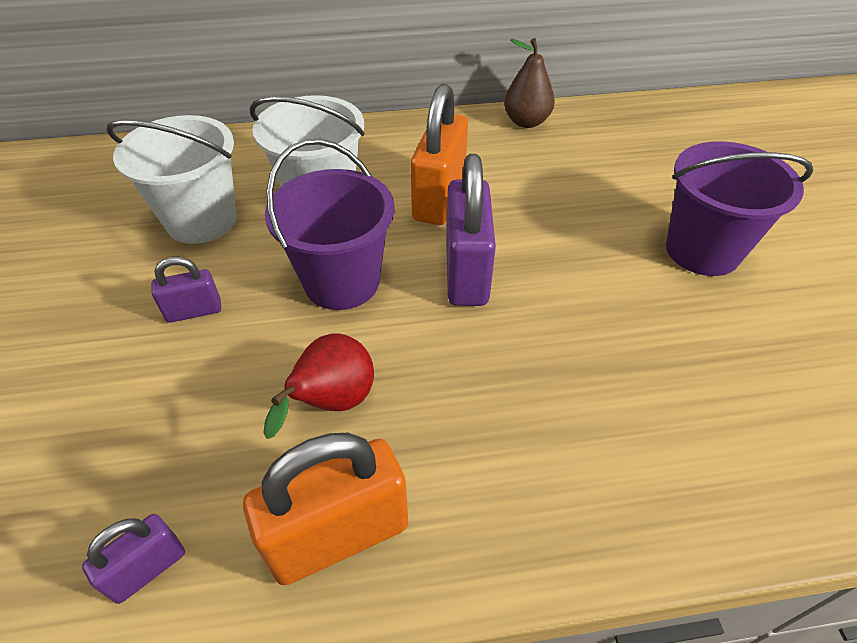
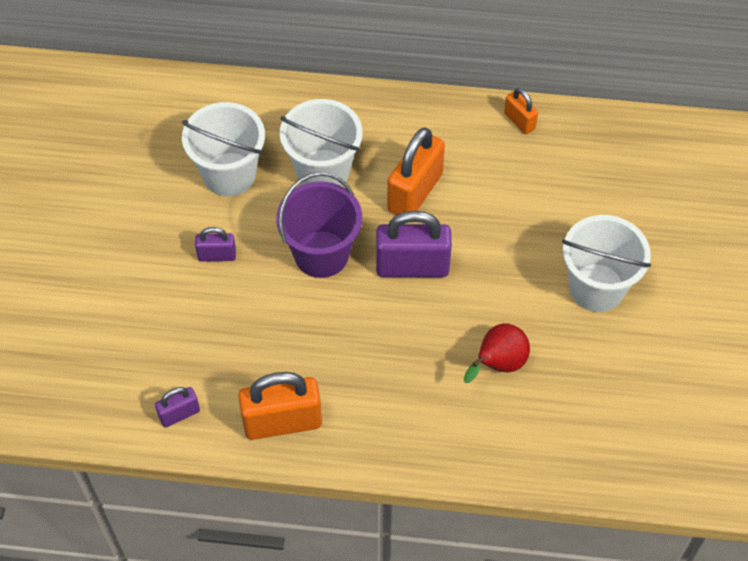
camera: 15 degrees right, 10 degrees up
red pear [263,333,374,439] -> red pear moved to [464,323,530,383]
purple padlock [446,154,496,306] -> purple padlock turned 75 degrees clockwise [376,211,452,277]
brown pear [504,38,555,128] -> orange padlock [504,88,538,134]
purple bucket [666,141,813,276] -> white bucket [562,215,651,312]

